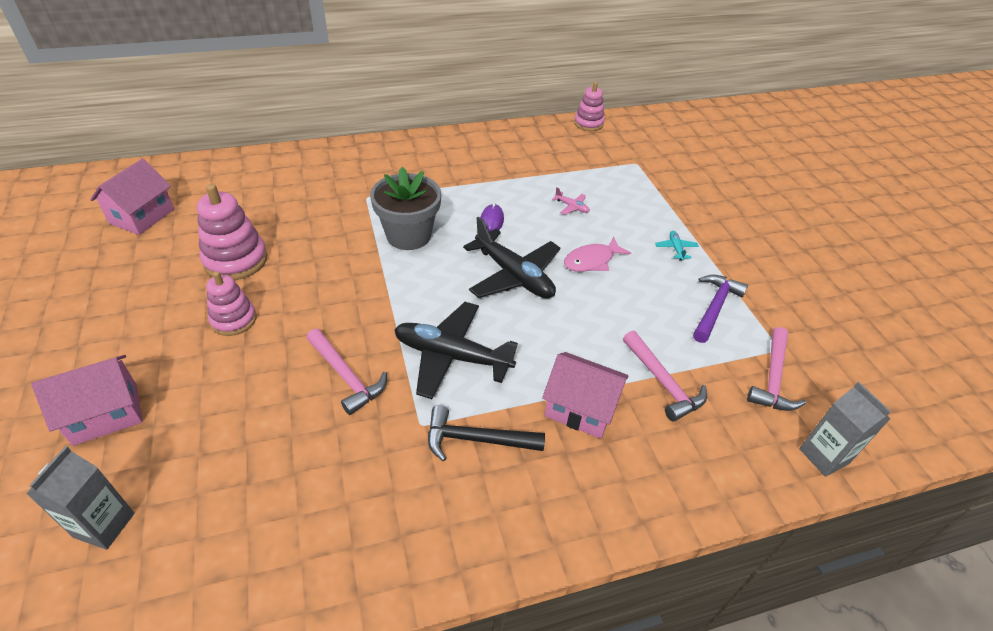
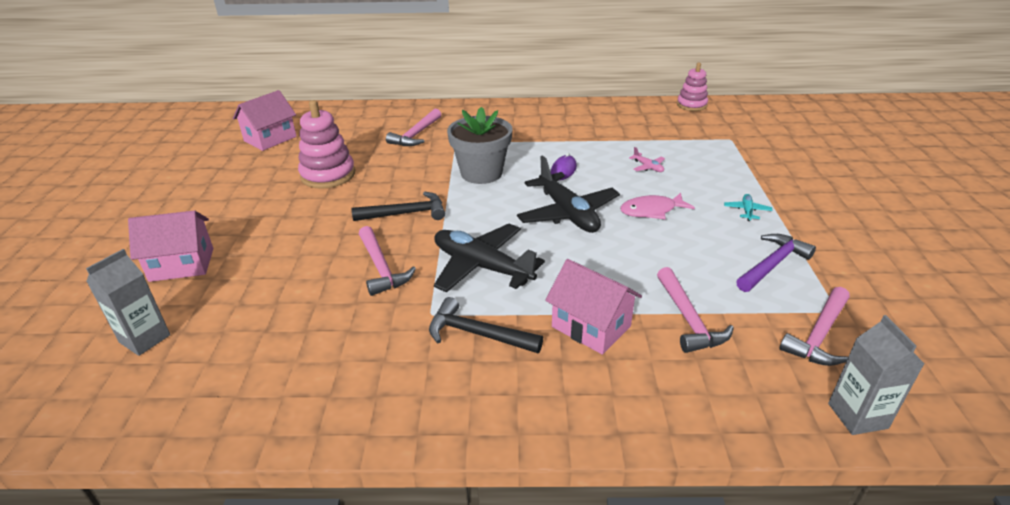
camera: 20 degrees right, 10 degrees down
pink stacking toy [206,271,257,336] -> none
none -> black hammer [352,192,445,221]
none -> pink hammer [386,109,441,146]

